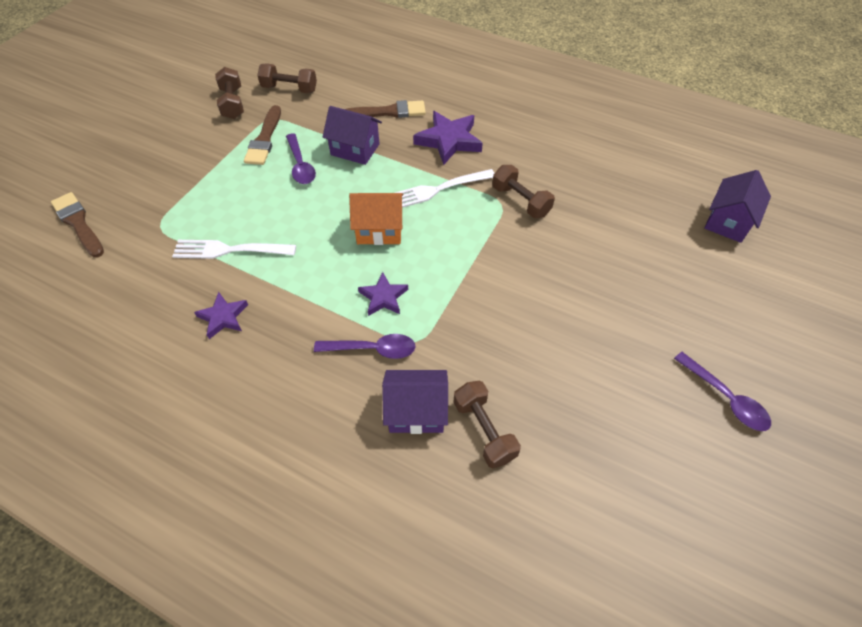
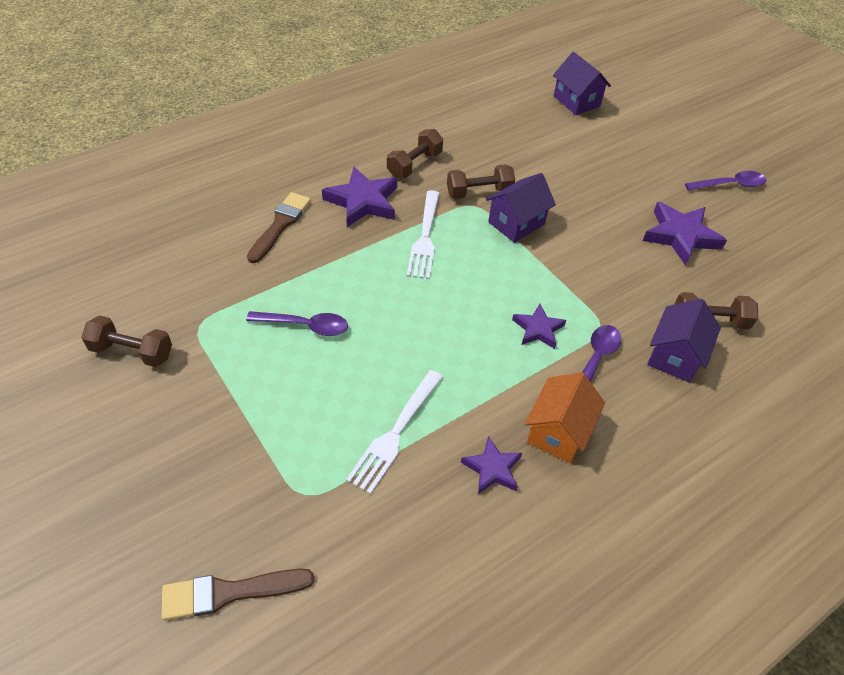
camera: 65 degrees left, 5 degrees down
brown brush [244,105,281,165] -> none
brown dumbbell [257,63,317,93] -> brown dumbbell moved to [387,129,443,178]
purple house [322,106,382,165] -> purple house moved to [486,173,556,243]
orange house [349,193,403,245] -> orange house moved to [525,372,605,463]
none -> purple star [643,202,727,266]

